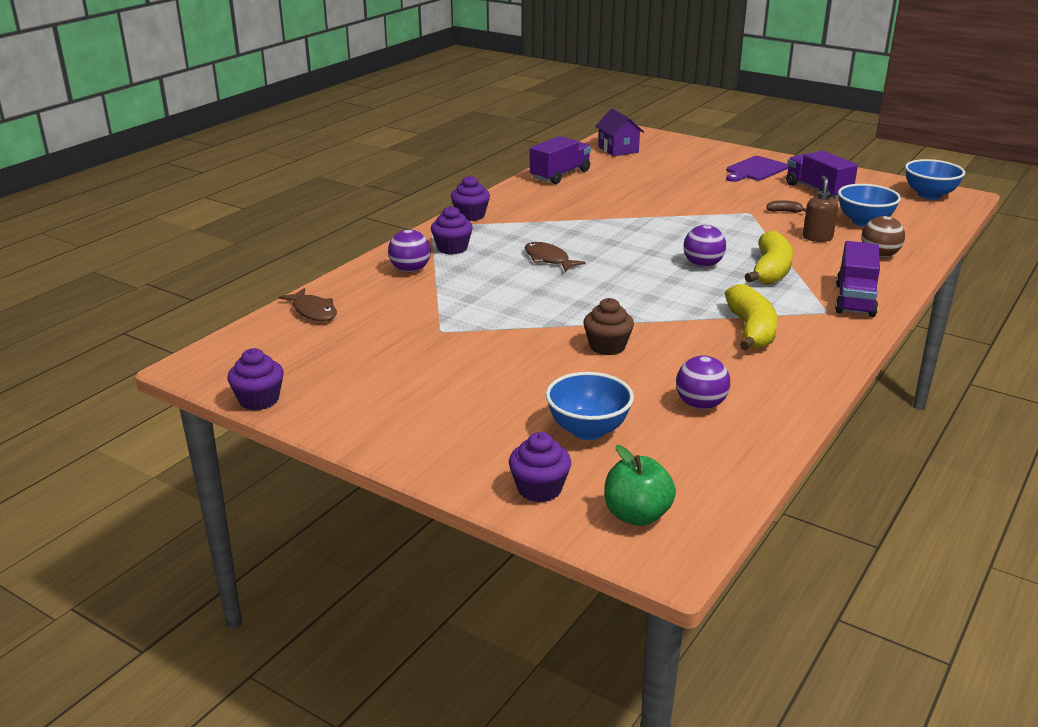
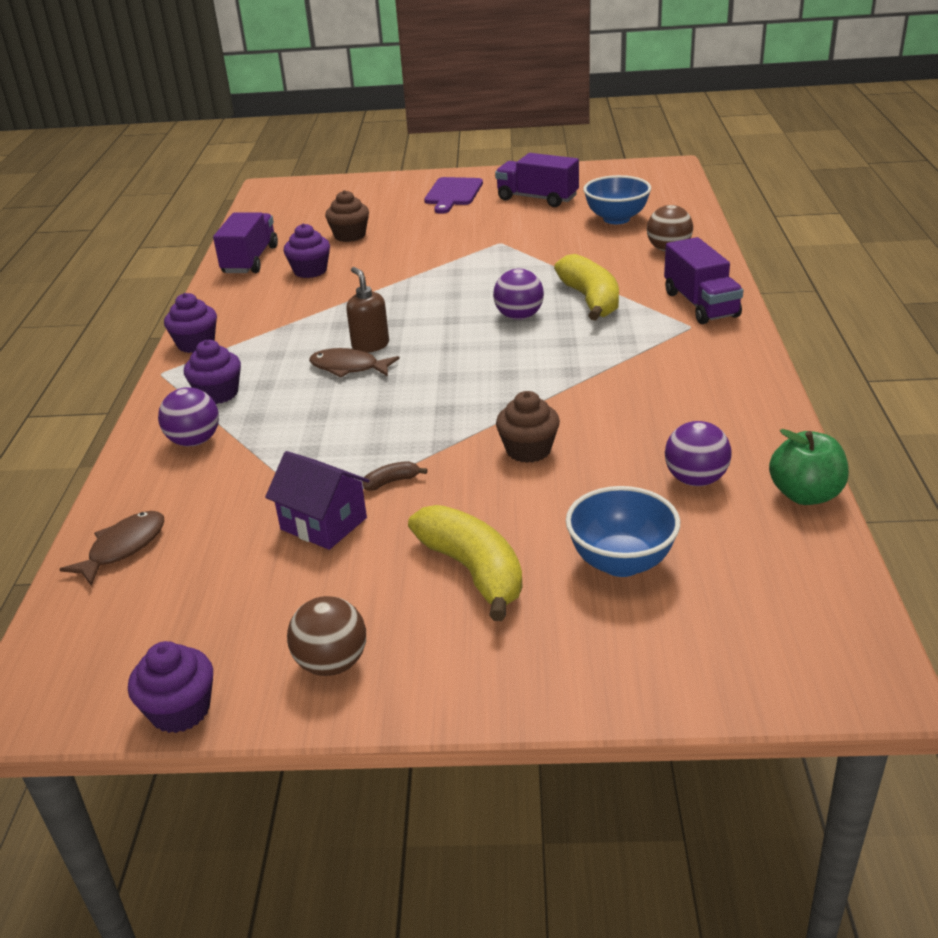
camera: 30 degrees left, 5 degrees up
brown fish [278,288,337,321] -> brown fish turned 75 degrees counterclockwise [59,511,164,586]
purple cupcake [509,432,571,502] -> purple cupcake moved to [283,223,330,278]
purple house [595,108,644,156] -> purple house moved to [265,451,370,550]
green apple [604,445,676,526] -> green apple moved to [769,429,849,505]
yellow banana [725,284,778,351] -> yellow banana moved to [408,505,523,621]
brown banana [766,200,806,213] -> brown banana moved to [362,461,427,491]
brown soap dispenser [803,175,838,242] -> brown soap dispenser moved to [346,267,389,353]
blue bowl [905,159,965,200] -> none
none -> brown ball [287,596,366,676]
none -> brown cupcake [325,190,369,242]

